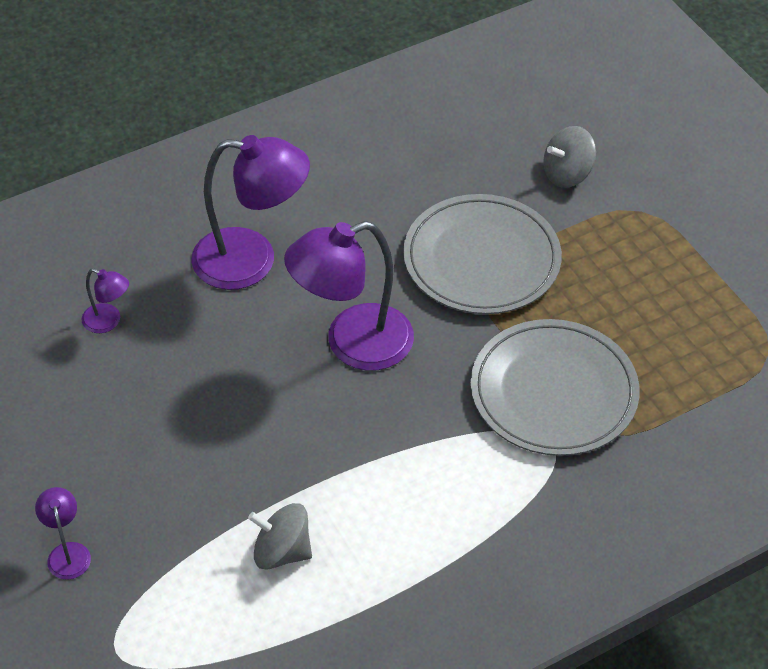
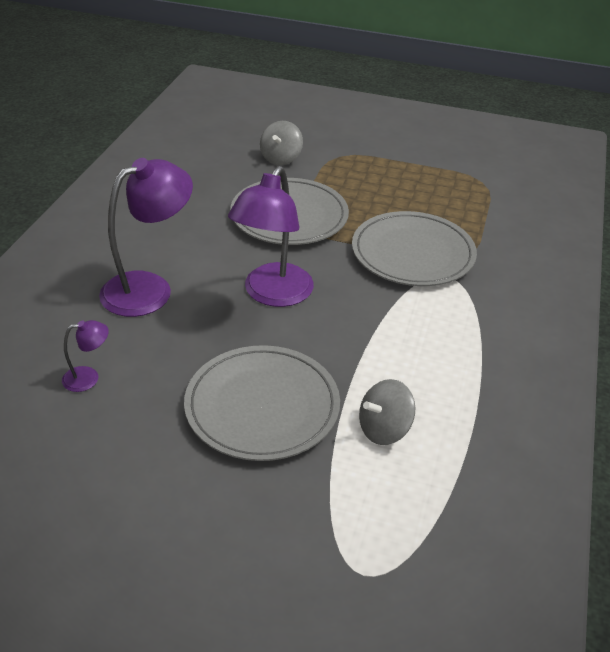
camera: 45 degrees left, 10 degrees down
purple lamp [35,487,91,580] -> none
none -> grey plate [184,345,340,461]

